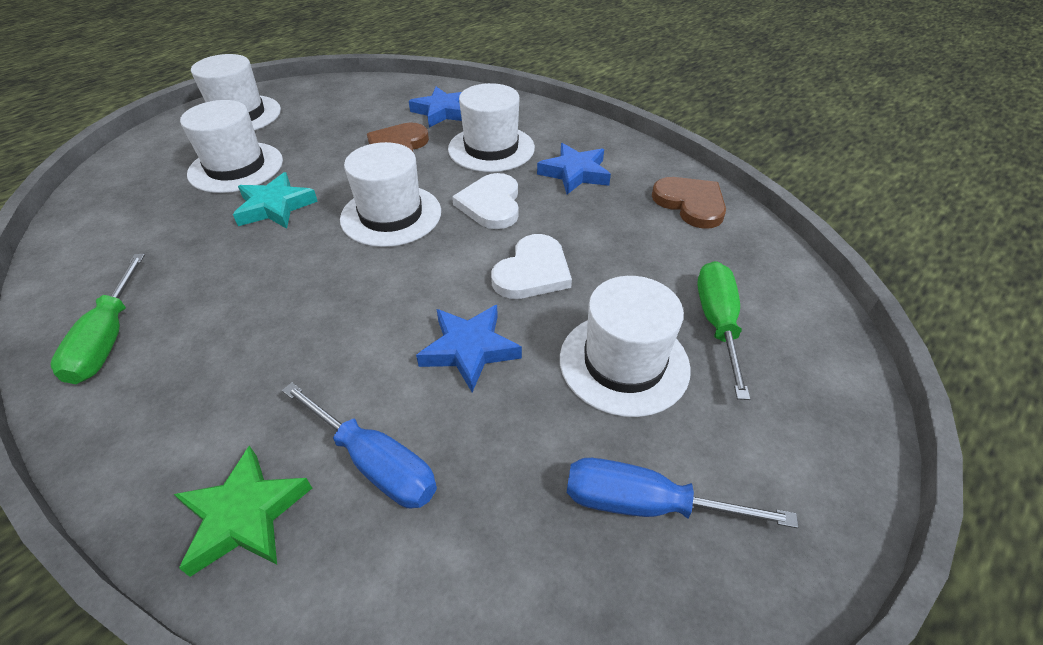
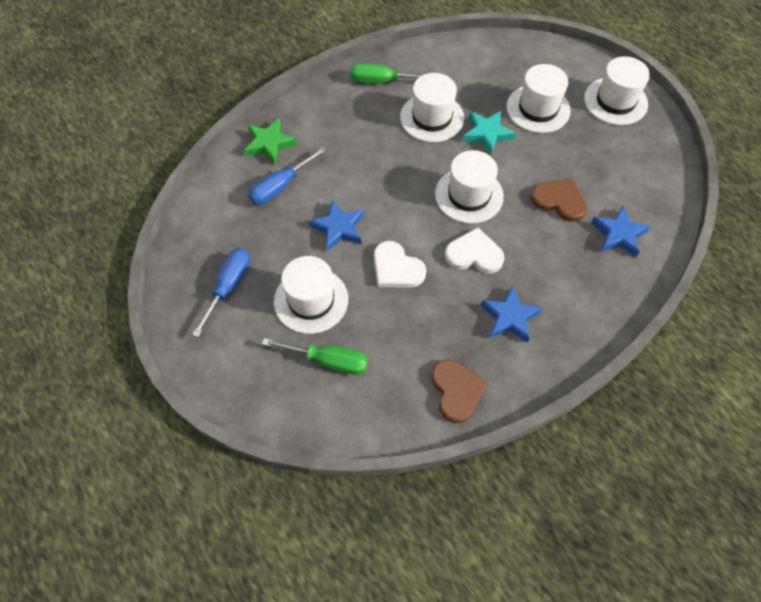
camera: 100 degrees right, 15 degrees up
white hat [448,83,535,172] -> white hat moved to [400,73,464,142]
brown heart [652,177,726,229] -> brown heart turned 75 degrees counterclockwise [431,359,488,423]

